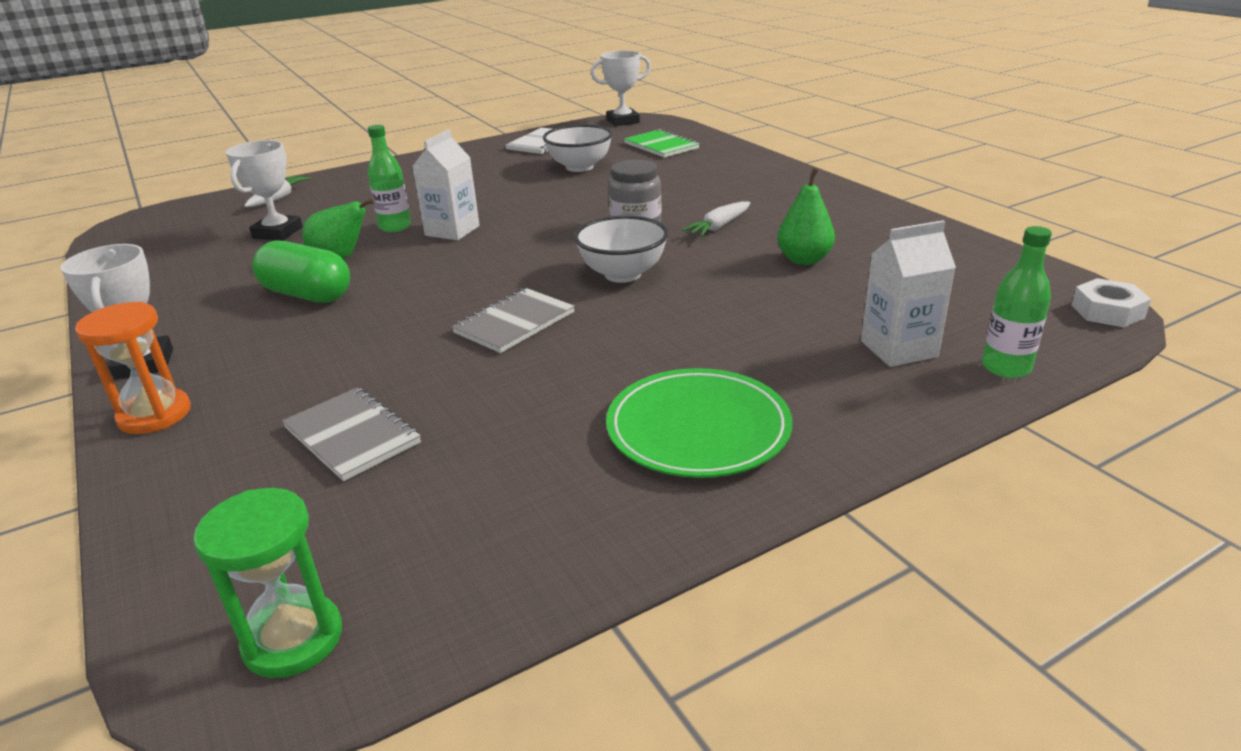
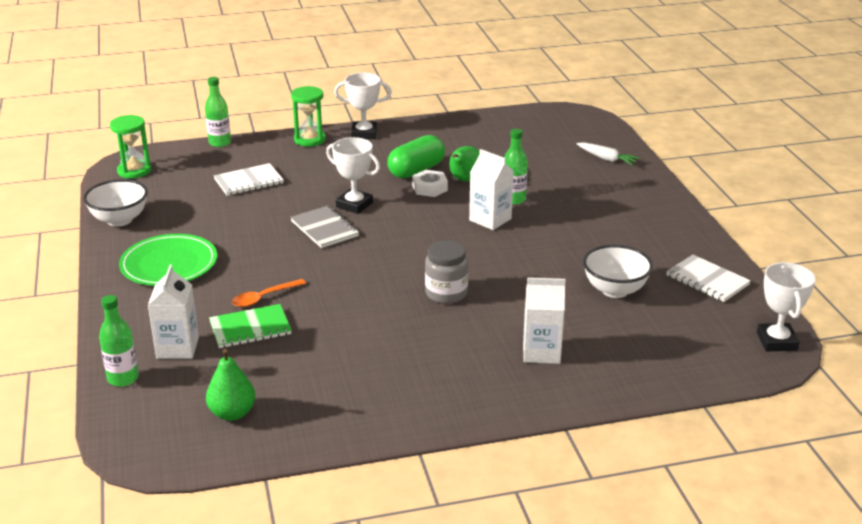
camera: 105 degrees right, 0 degrees up
orange hourglass [75,302,191,434] -> green hourglass [291,86,326,147]
white trophy [226,140,303,241] -> white trophy moved to [326,137,380,214]
grey notebook [282,387,421,481] -> white notebook [214,163,284,196]
white bowl [574,215,668,283] -> white bowl moved to [83,179,148,226]
green notebook [624,129,700,158] -> green notebook moved to [209,304,292,348]
white carrot [682,201,750,237] -> none
green pear [777,168,835,265] -> green pear moved to [206,349,255,421]
white nut [1072,278,1151,328] -> white nut moved to [412,170,448,197]
none -> green bottle [205,77,231,147]
none -> orange spoon [232,279,306,307]
none -> white carton [523,277,566,364]

